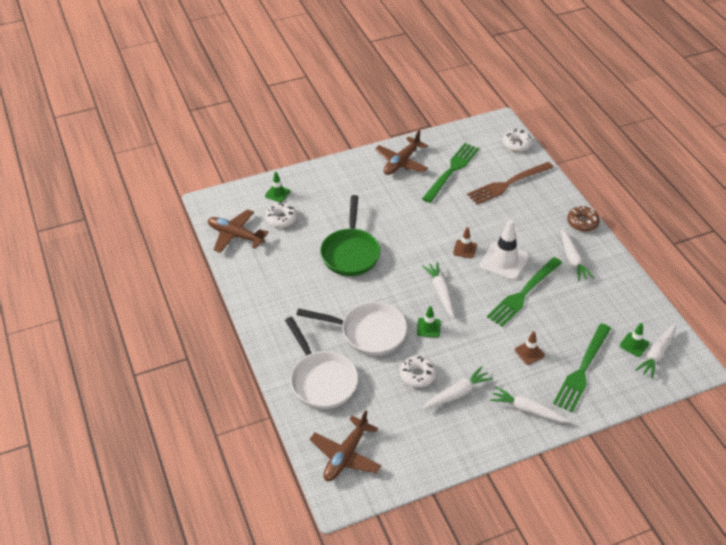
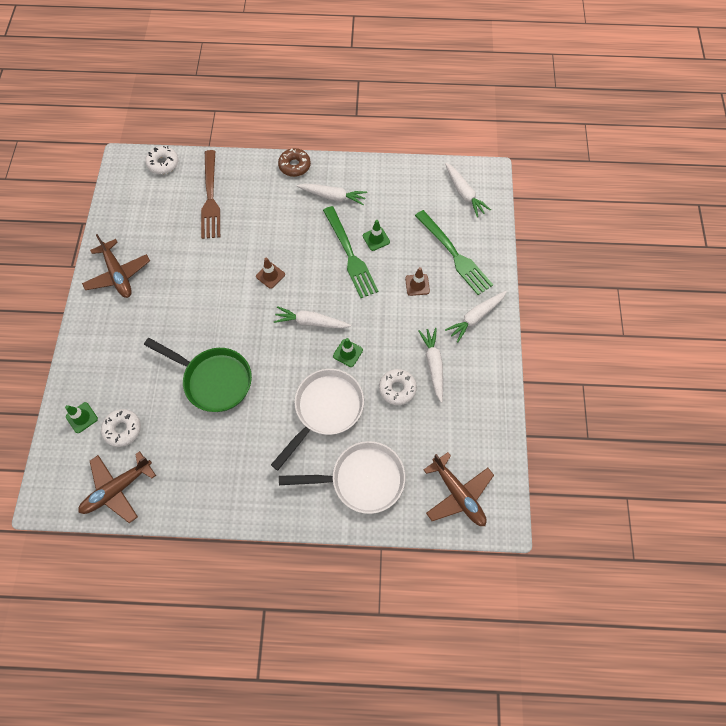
camera: 65 degrees left, 20 degrees up
green fork [422,143,479,203] -> none
white traffic cone [480,219,529,280] -> none
green traffic cone [620,323,649,357] -> green traffic cone moved to [363,220,390,251]

